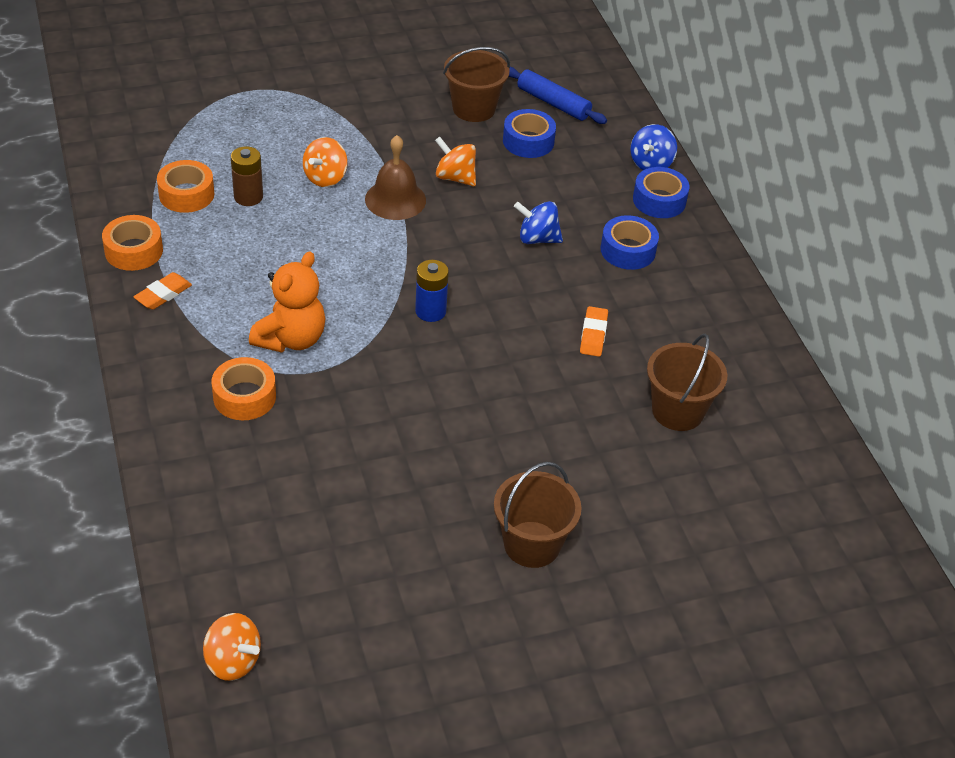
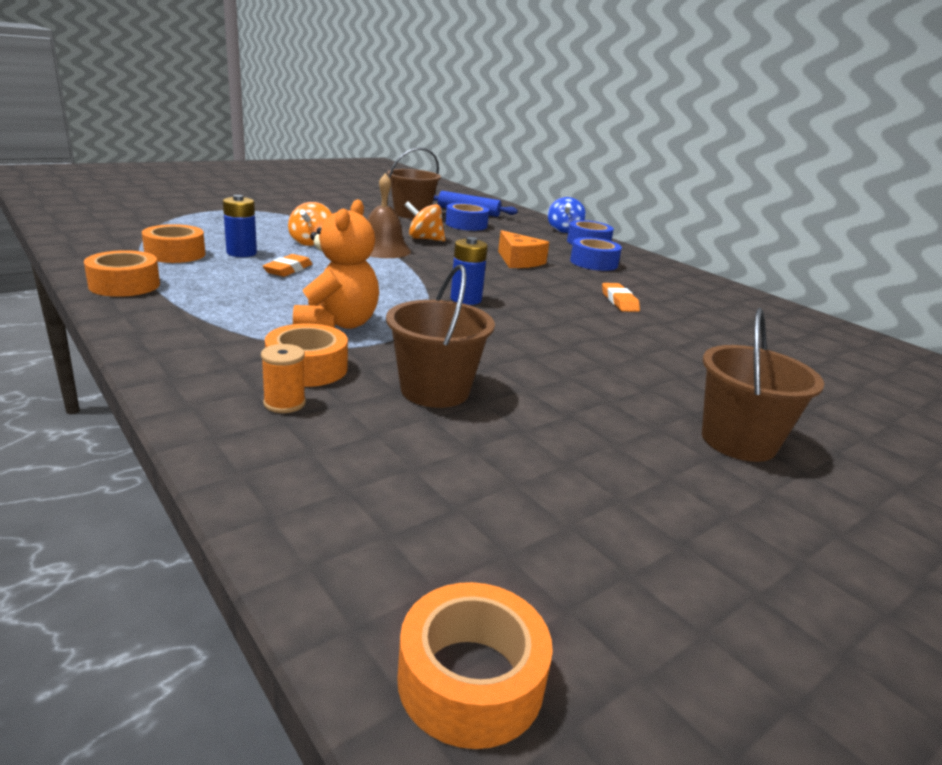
camera: 20 degrees left, 20 degrees down
orange eraser [133,272,192,310] -> orange eraser moved to [263,254,312,277]
orange spinning top [203,613,261,681] -> orange tape [397,582,553,749]
brown battery [231,146,263,206] -> blue battery [223,195,257,257]
blue spinning top [514,201,563,244] -> orange cheese [498,230,549,268]
brown bucket [647,334,727,431] -> brown bucket moved to [386,264,495,408]
none -> orange spool [261,344,306,413]

